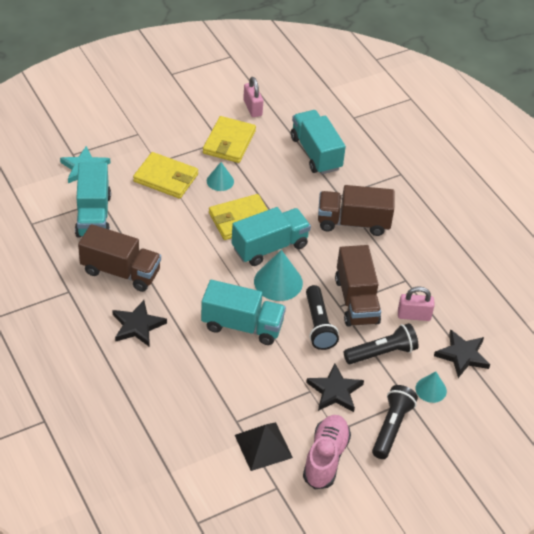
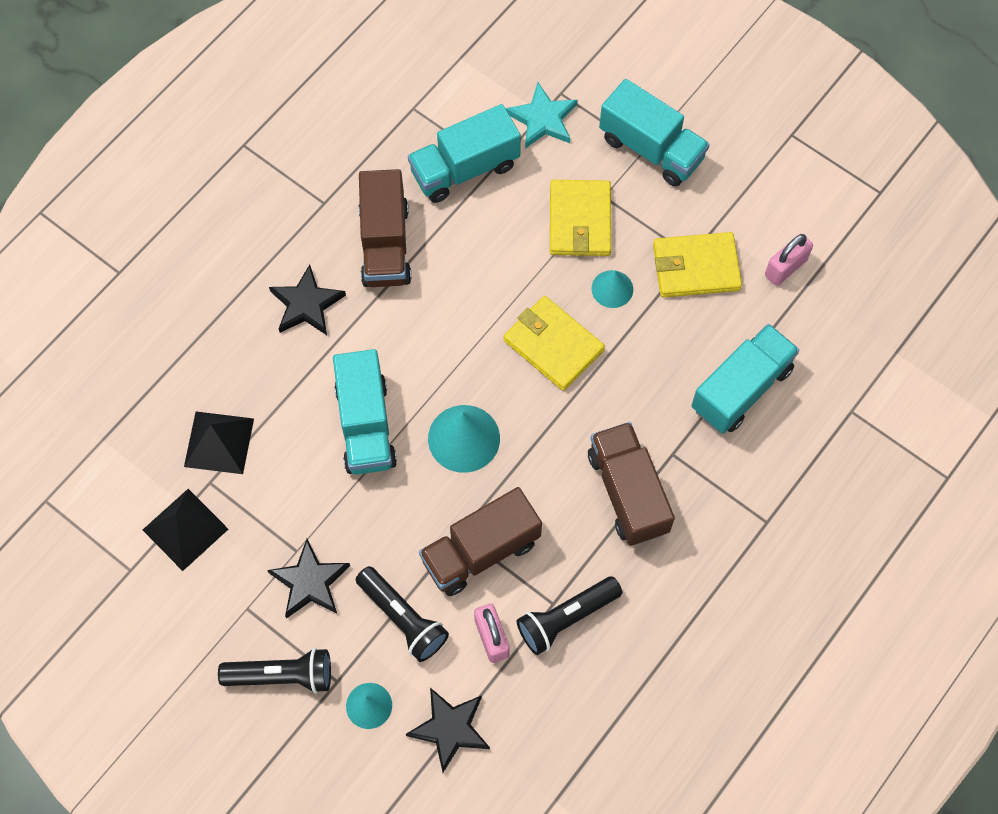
camera: 70 degrees right, 20 degrees up
turquoise truck [232,207,311,266] -> turquoise truck moved to [599,79,710,187]
pink shoe [303,415,351,489] -> none
black flashlight [306,285,339,350] -> black flashlight moved to [517,576,622,655]
none -> black pyramid [184,412,254,474]

